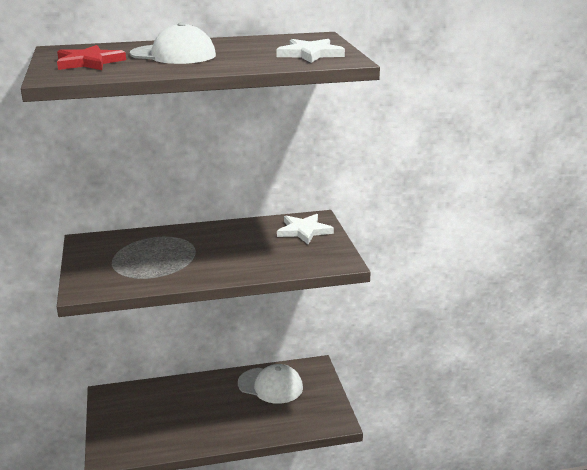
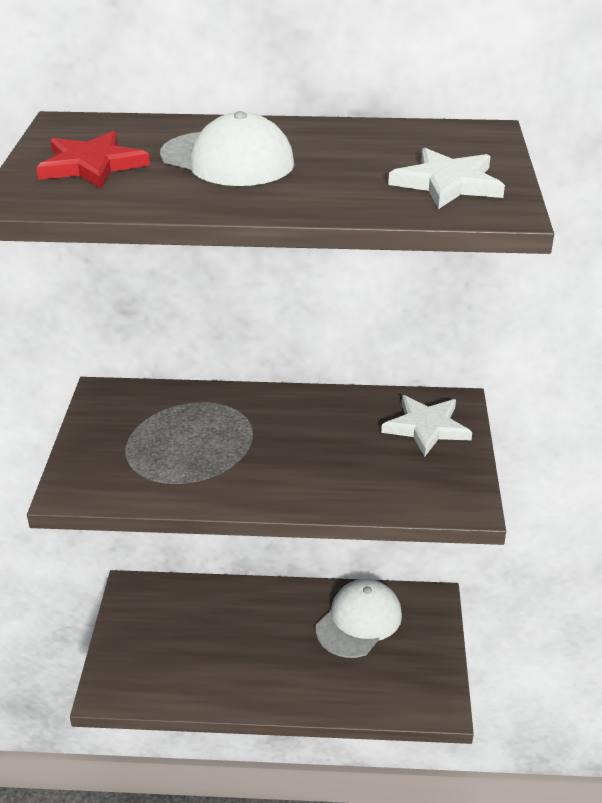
camera: 15 degrees right, 10 degrees up
white cap [238,364,303,404] -> white cap turned 90 degrees counterclockwise [316,579,402,658]

